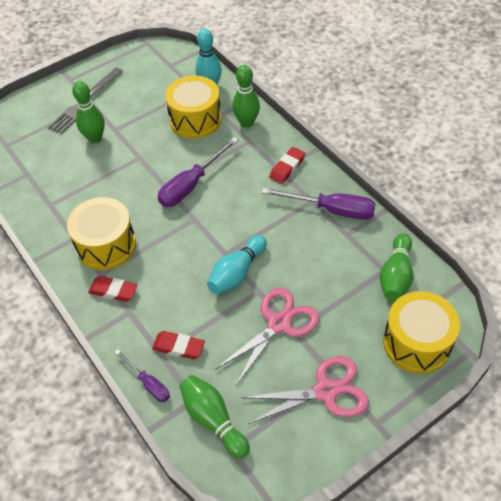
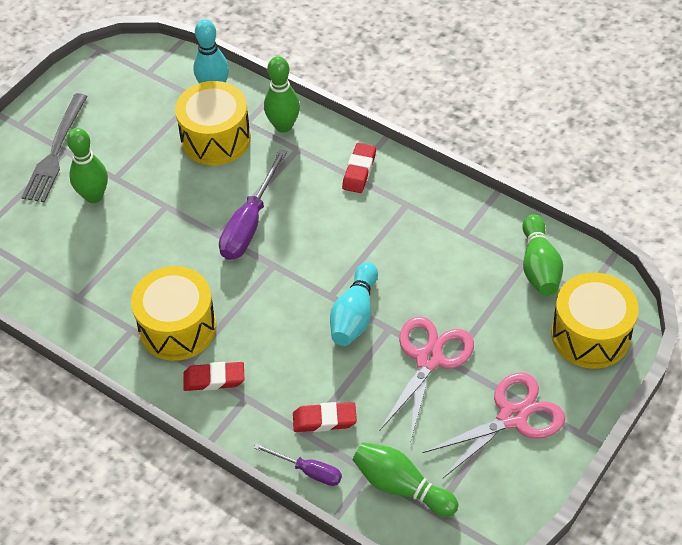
camera: 20 degrees left, 0 degrees up
purple screwdriver [262,188,376,220] -> none

